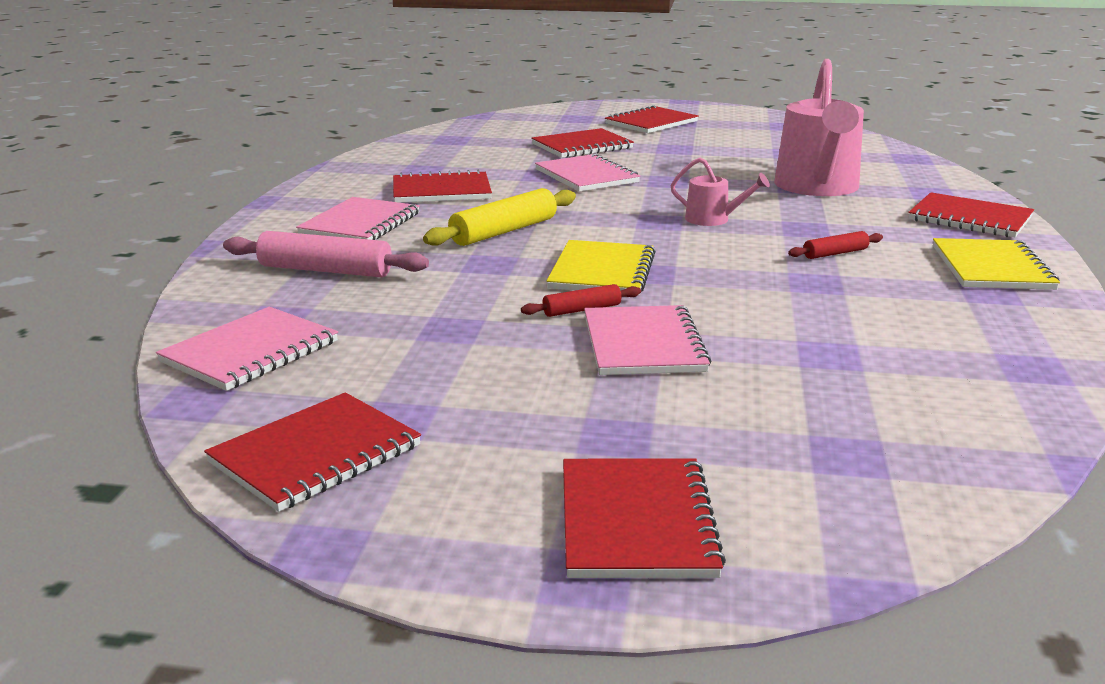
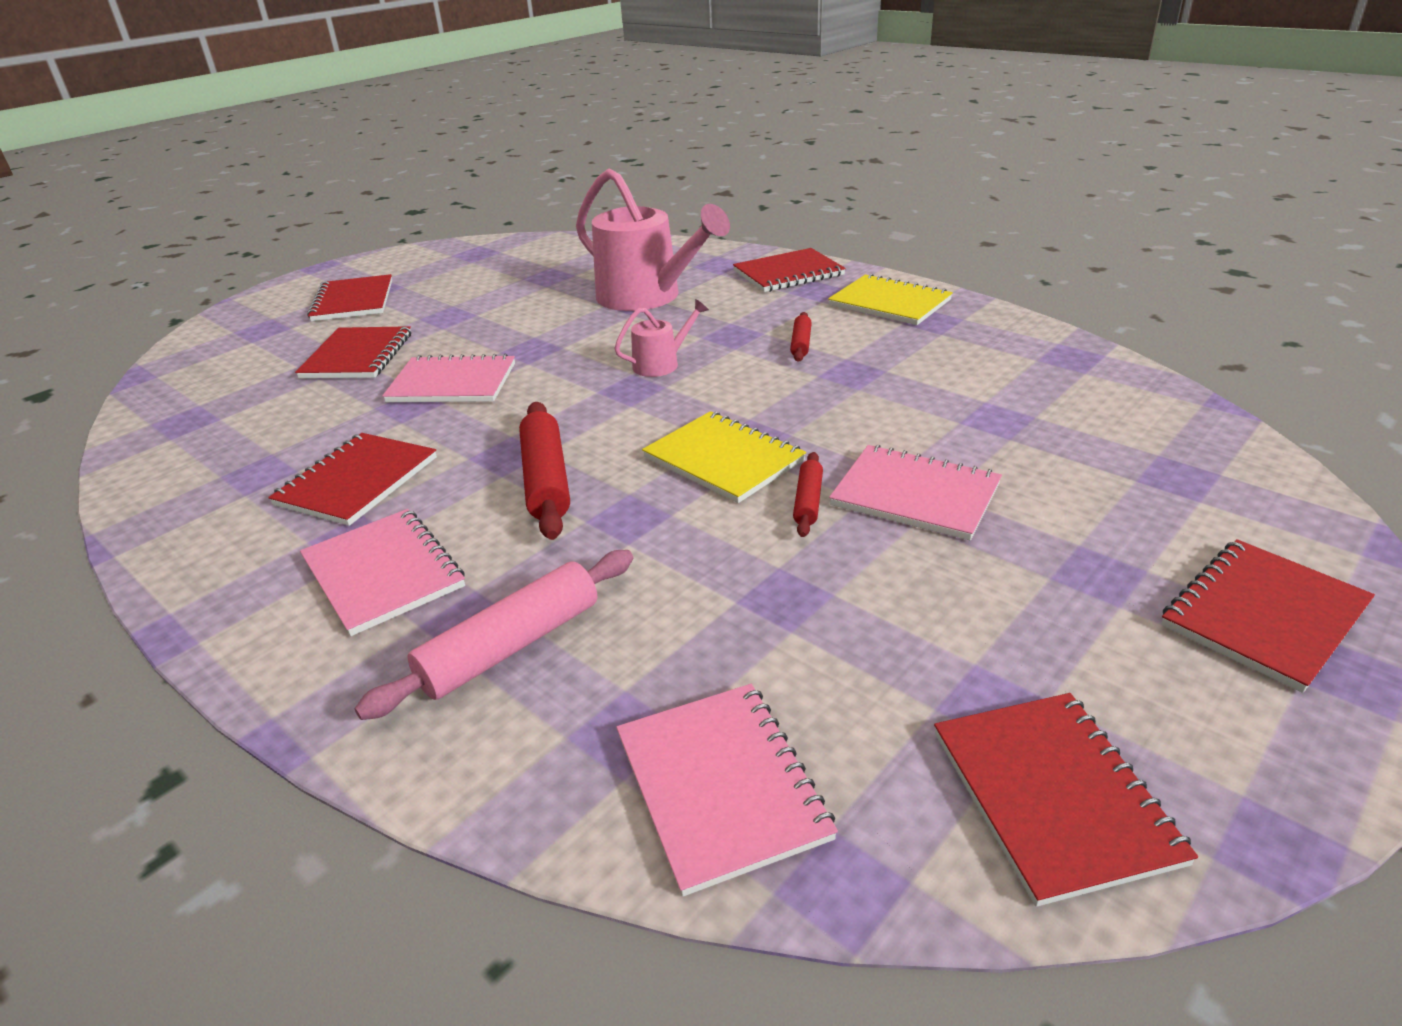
camera: 55 degrees left, 10 degrees up
yellow rolling pin [423,188,576,246] -> red rolling pin [519,402,570,540]
red notebook [563,458,726,578] -> red notebook turned 75 degrees counterclockwise [1161,539,1375,693]

